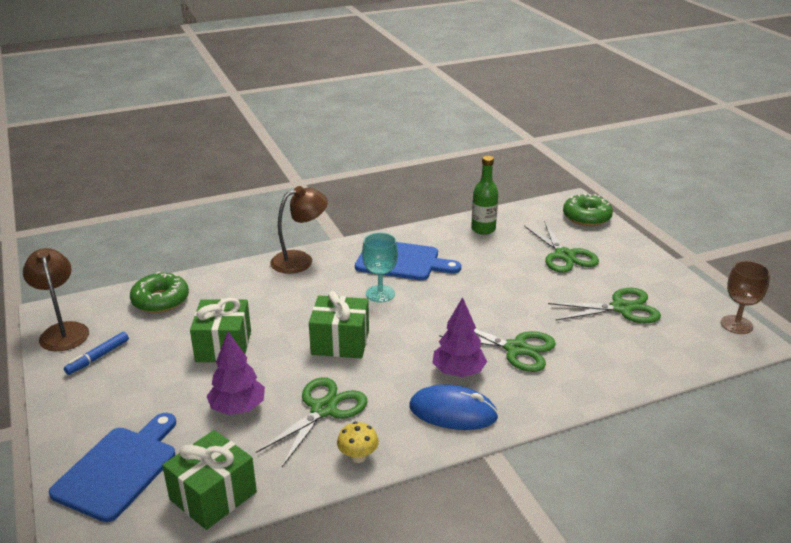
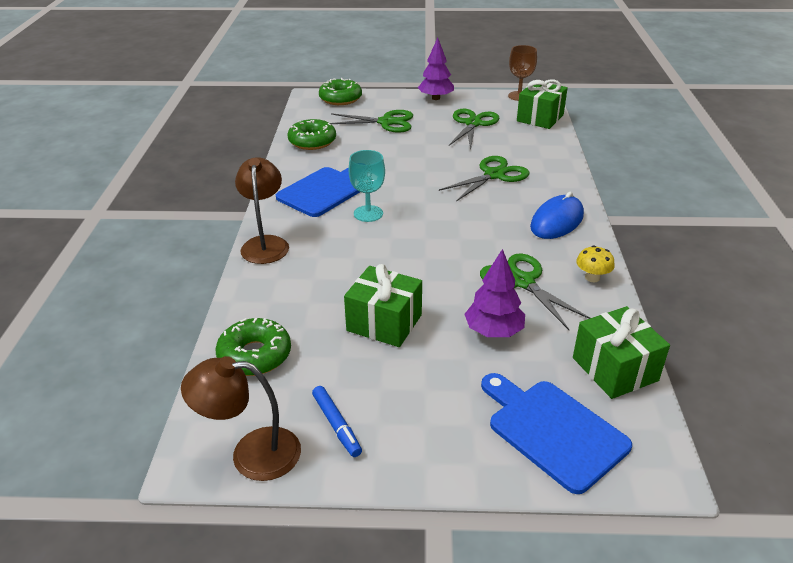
camera: 65 degrees left, 5 degrees up
green gift [309,291,369,358] -> green gift moved to [517,79,568,129]
purple tree [432,297,487,377] -> purple tree moved to [418,38,454,100]
green bottle [471,156,498,235] -> green donut [288,119,336,150]

